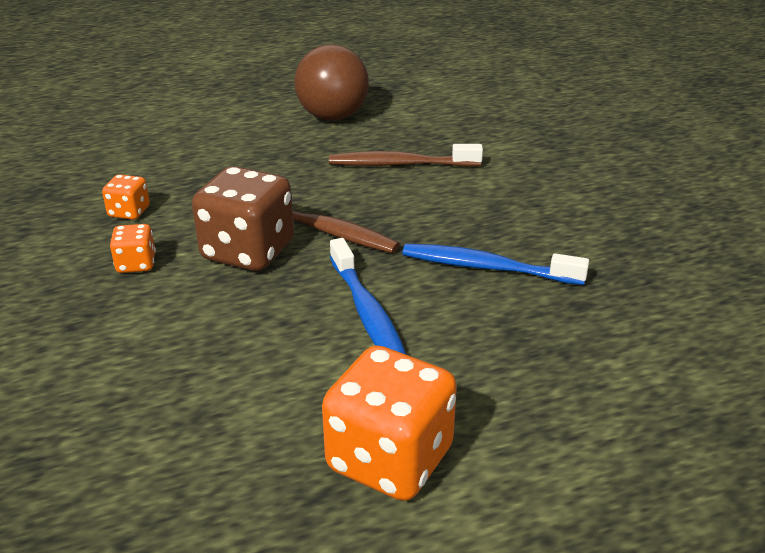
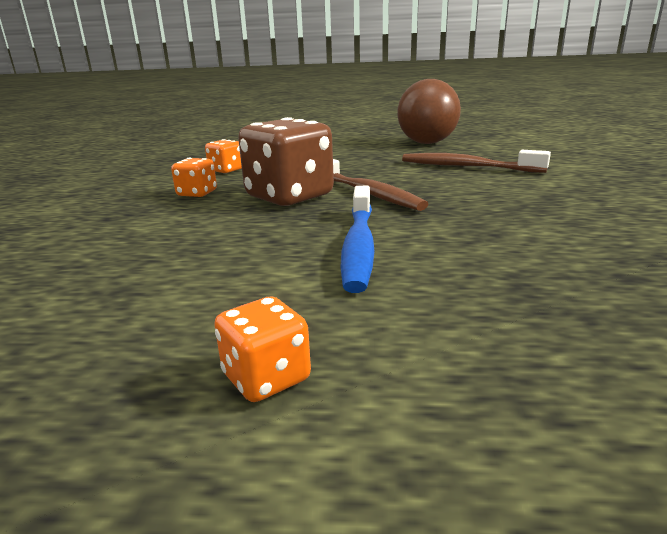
camera: 25 degrees right, 10 degrees down
orange dice [322,345,457,501] -> orange dice [214,296,311,402], size x0.48
blue toothbrush [402,244,589,285] -> none

